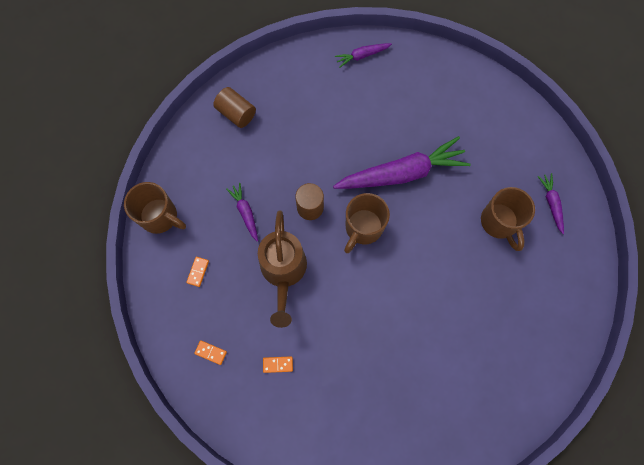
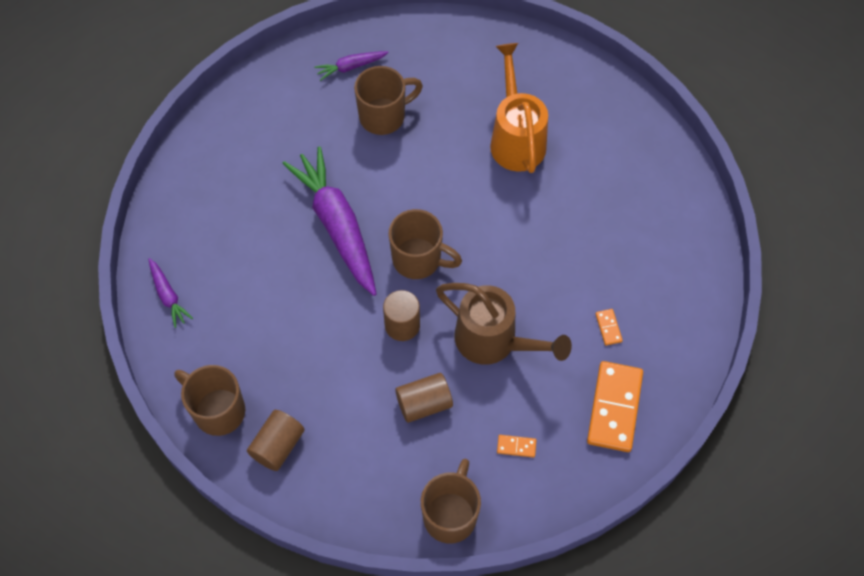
camera: 100 degrees left, 10 degrees down
orange domino [194,340,227,365] -> orange domino [587,361,643,452], size x2.34
purple carrot [226,183,258,241] -> brown cylinder [395,373,453,423]
brown watering can [258,210,307,328] -> brown watering can turned 45 degrees clockwise [436,283,572,365]
none -> brown mug [174,365,245,436]
none -> orange watering can [490,43,548,173]

